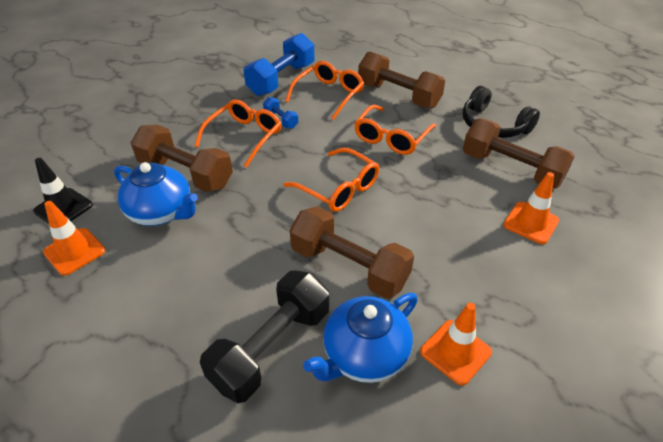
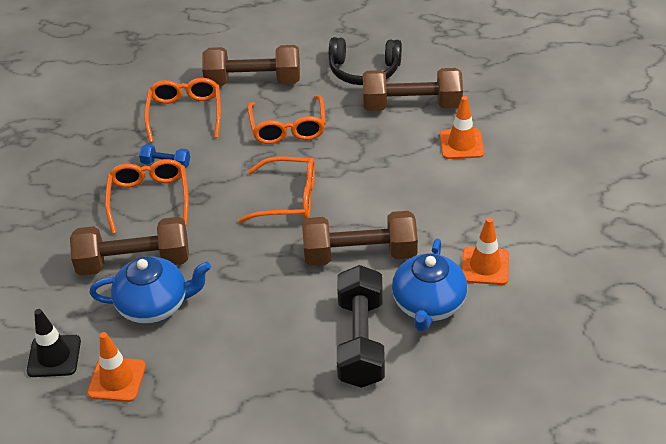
camera: 35 degrees left, 0 degrees up
blue dumbbell [244,33,315,96] -> none

